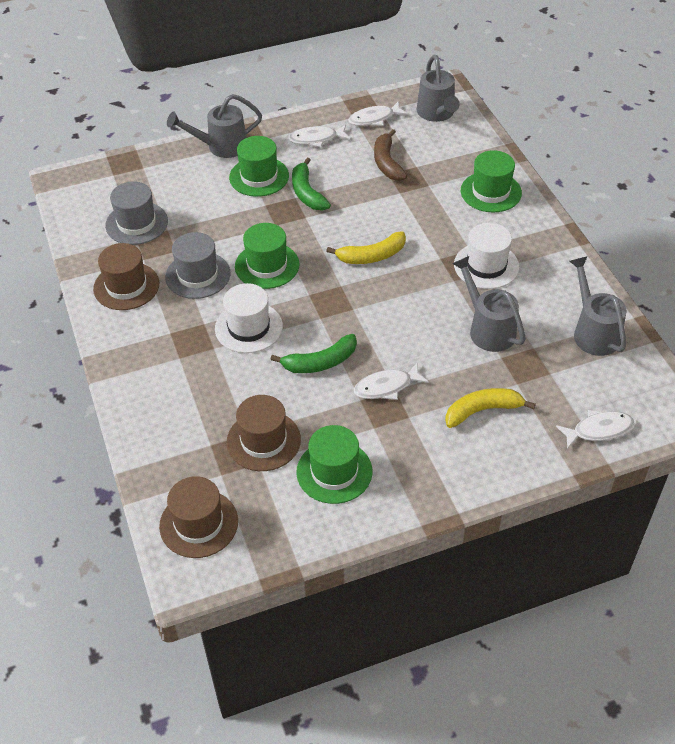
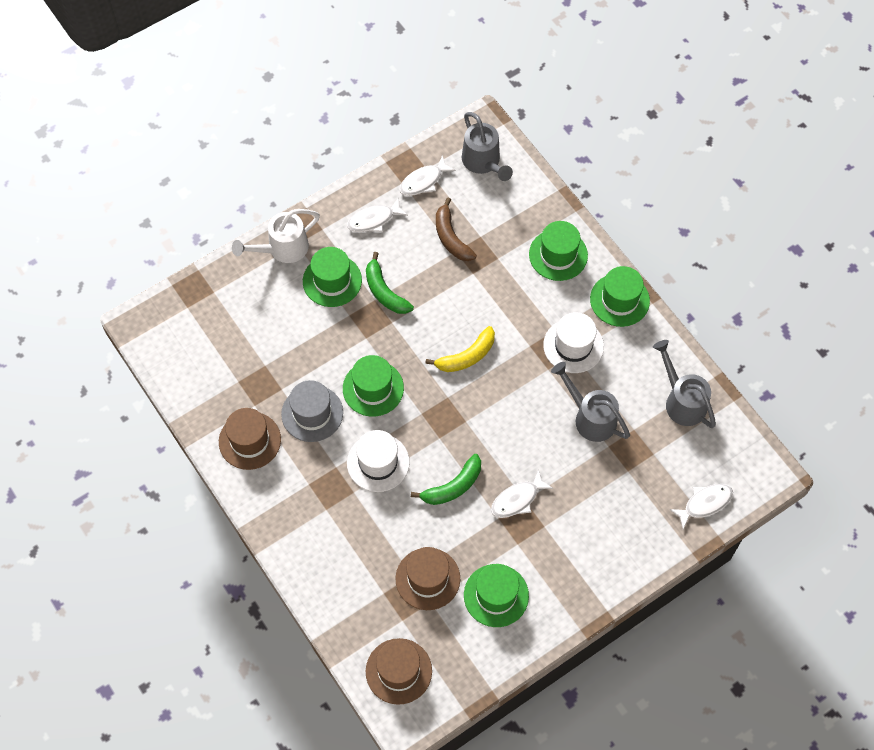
camera: 15 degrees left, 15 degrees up
grey hat [105,181,168,245] -> none
grey watering can [167,94,262,158] -> white watering can [232,209,320,263]
yellow banana [445,388,536,428] -> none
none -> green hat [590,266,650,327]

